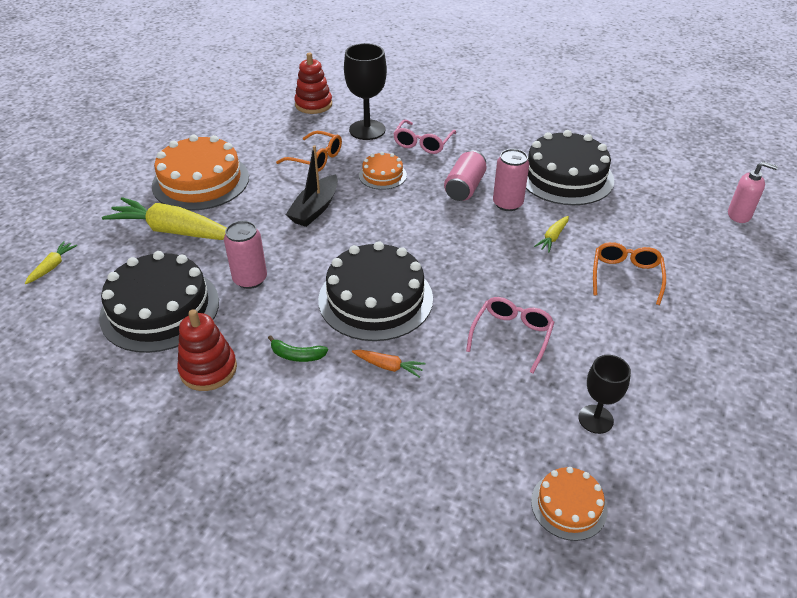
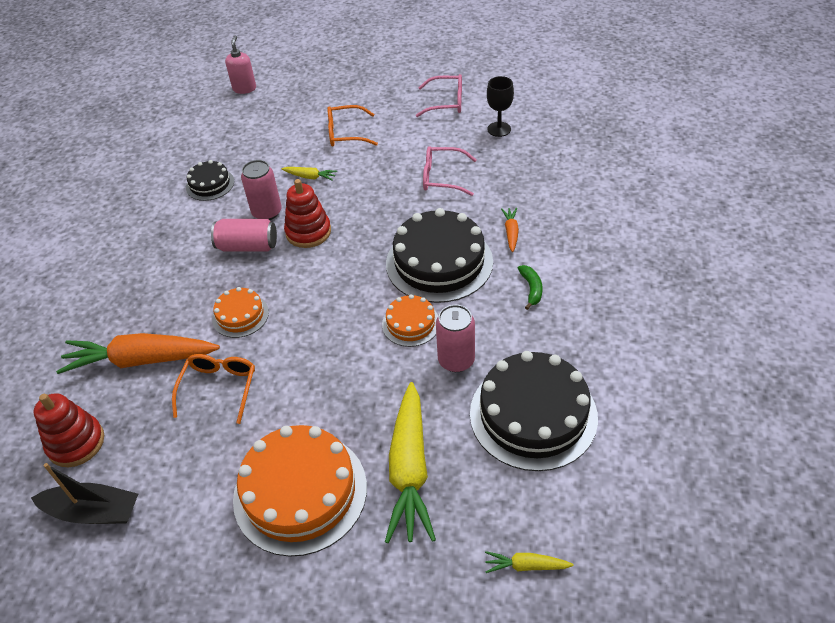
camera: 105 degrees left, 5 degrees up
red stacking toy [177,309,237,391] -> red stacking toy moved to [284,179,331,248]
black boat [286,145,338,227] -> black boat moved to [31,463,138,524]
black goblet [344,43,387,140] -> orange carrot [56,333,220,374]
pink glasses [393,120,456,154] -> pink glasses moved to [416,74,462,117]
black cake [526,130,614,205] -> black cake [186,160,234,201], size x0.51
orange cake [531,467,608,541] -> orange cake moved to [382,294,438,347]

